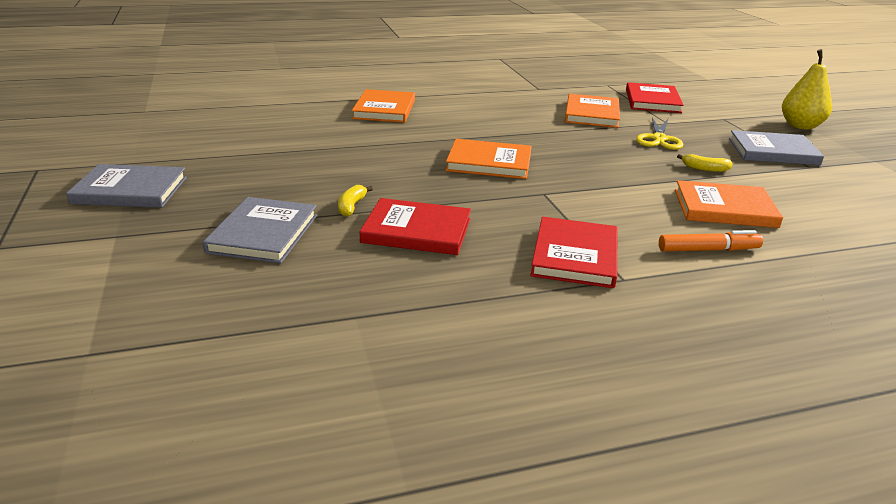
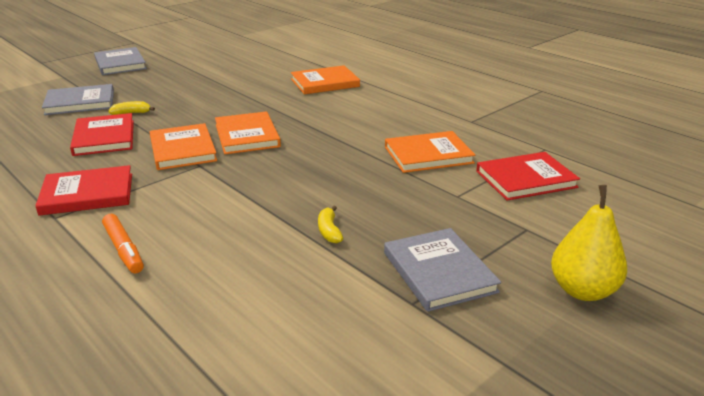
camera: 65 degrees right, 0 degrees up
yellow scissors [636,118,683,150] -> none
orange book [675,180,783,228] -> orange book moved to [150,123,217,170]

